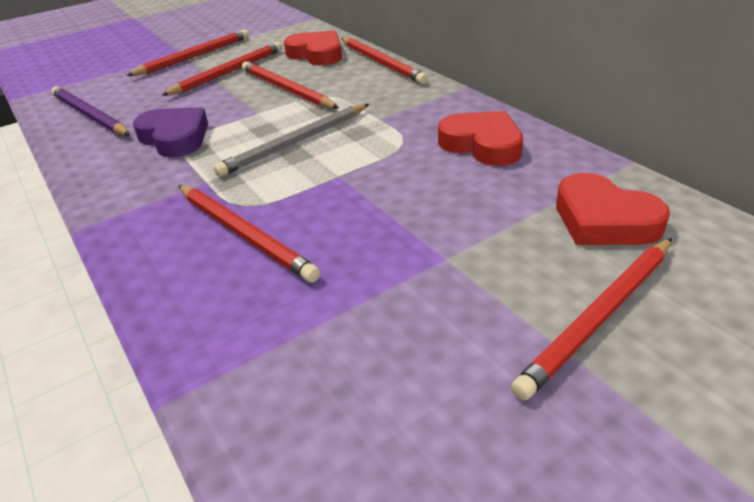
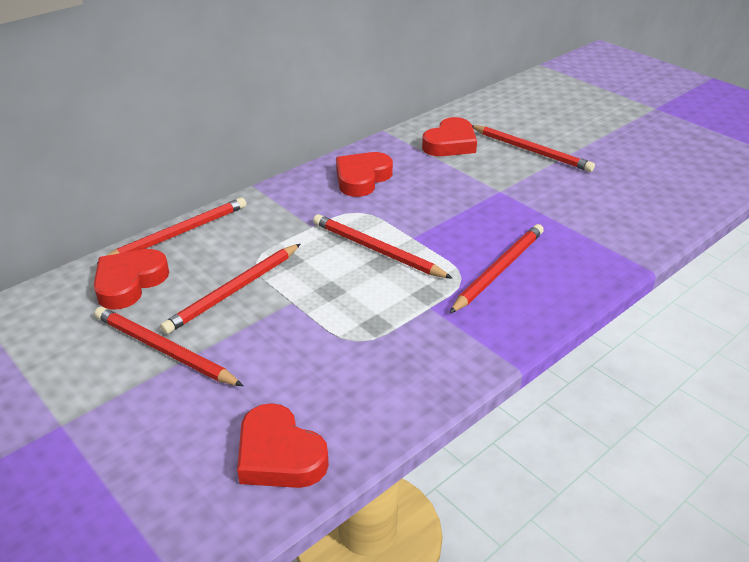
camera: 100 degrees left, 0 degrees up
purple pencil [51,86,130,136] -> red heart [237,403,329,488]
red pencil [126,29,249,76] -> red pencil moved to [313,214,453,279]
purple heart [133,108,208,157] -> none
grey pencil [213,104,369,177] -> none

